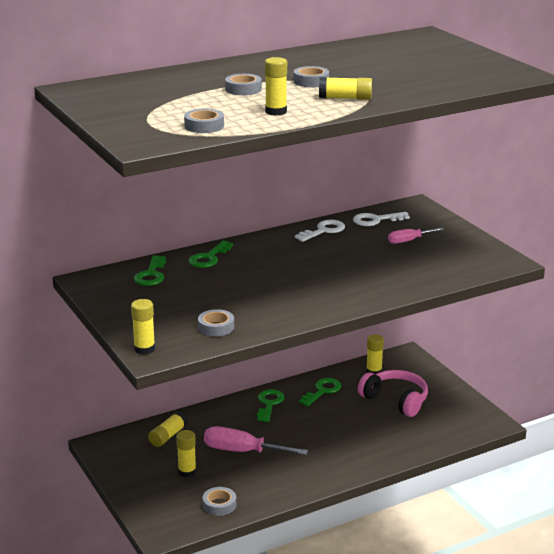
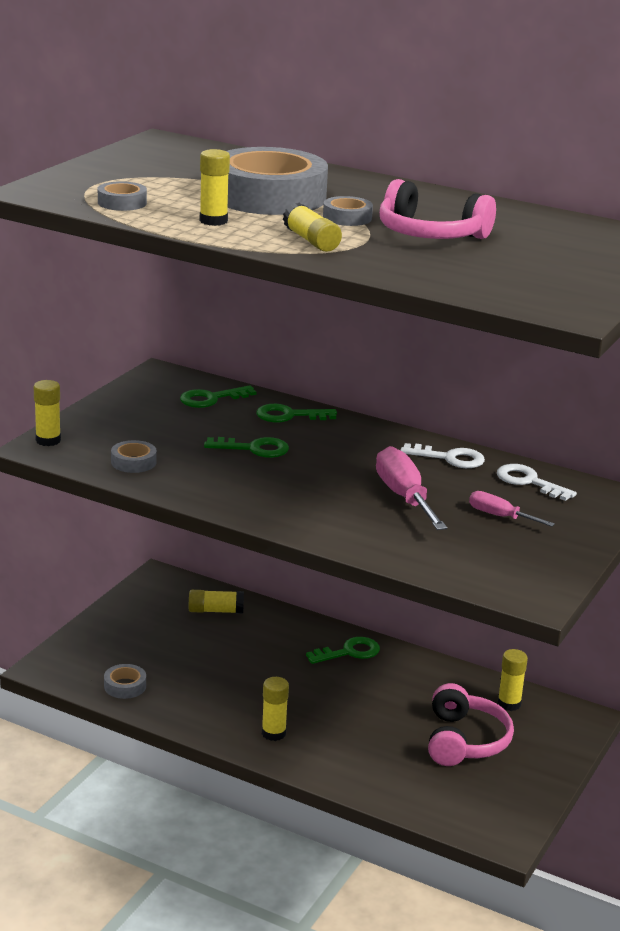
camera: 55 degrees right, 0 degrees up
yellow glue stick [176,430,196,478] -> yellow glue stick moved to [262,677,289,741]
pink screwdriver [204,426,308,455] -> pink screwdriver moved to [376,446,447,530]
grey tape [225,74,262,95] -> grey tape [226,147,328,215], size x2.41
green key [299,378,341,406] -> green key moved to [204,437,289,458]
none -> pink headphones [380,179,496,239]

